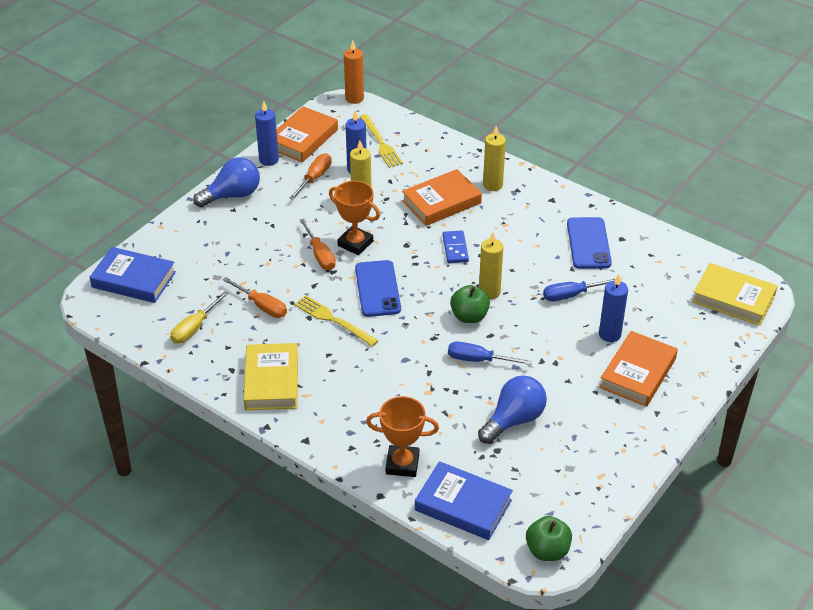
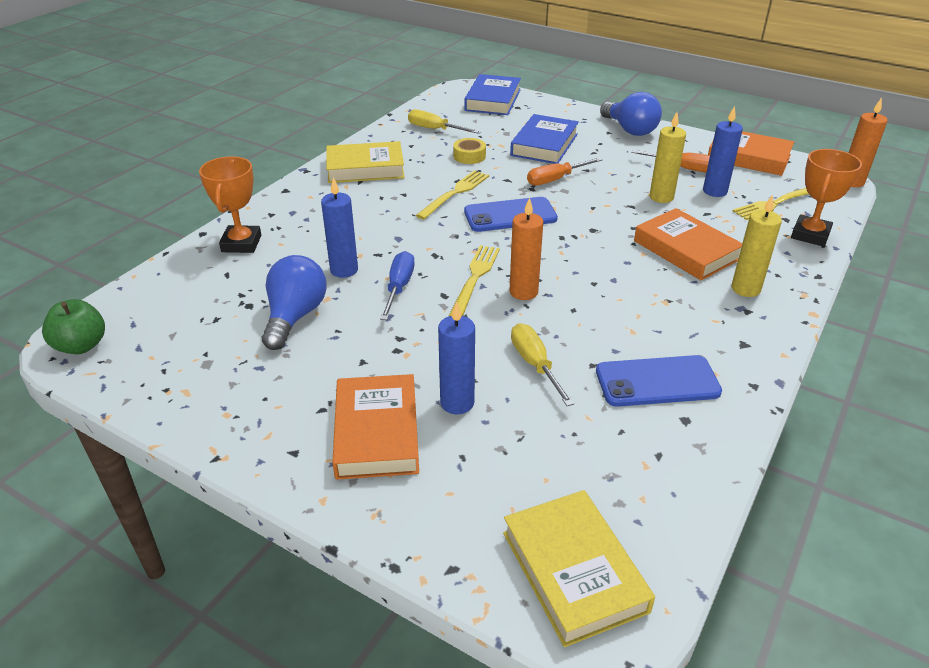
camera: 85 degrees right, 5 degrees down
orange screwdriver [222,277,287,318] -> yellow tape [453,138,486,164]
blue candle [255,101,279,166] -> blue candle moved to [321,177,358,278]
orange trophy [329,181,380,255] -> orange trophy moved to [791,149,862,247]
blue book [415,461,513,540] -> blue book moved to [510,114,579,164]
blue domino [443,231,469,263] -> none
green apple [450,285,490,323] -> yellow fork [449,245,500,316]
blue light bulb [478,376,547,444] -> blue light bulb turned 120 degrees counterclockwise [262,255,327,350]
yellow candle [479,232,503,299] -> orange candle [509,197,543,300]
blue screwdriver [543,278,621,301] -> yellow screwdriver [511,323,574,406]
orange book [599,331,678,407] -> orange book turned 60 degrees clockwise [332,374,419,480]
yellow book [692,263,778,326] -> yellow book turned 45 degrees counterclockwise [503,490,655,647]

